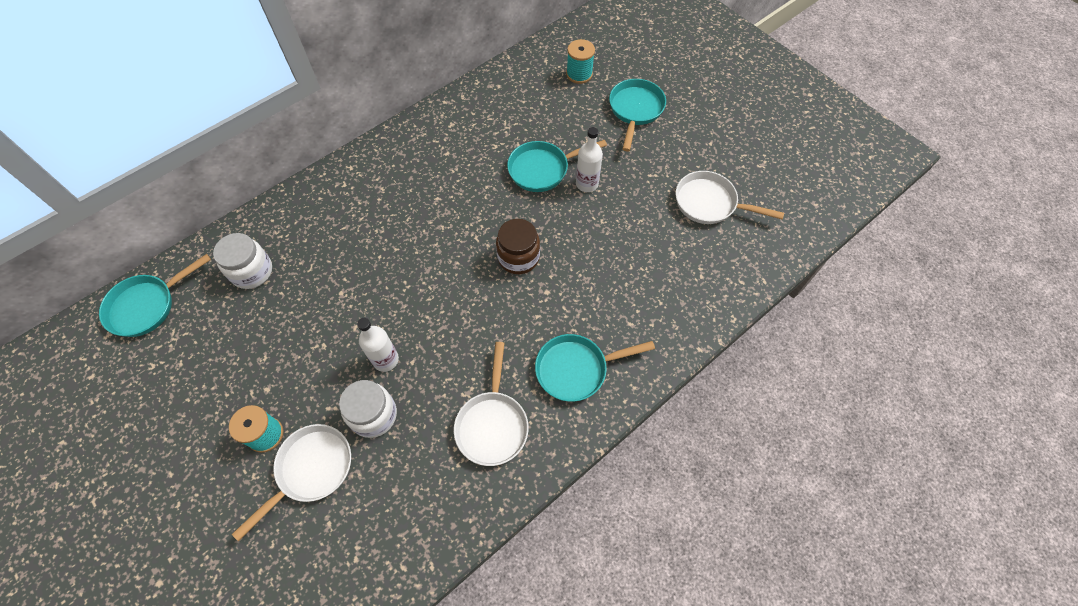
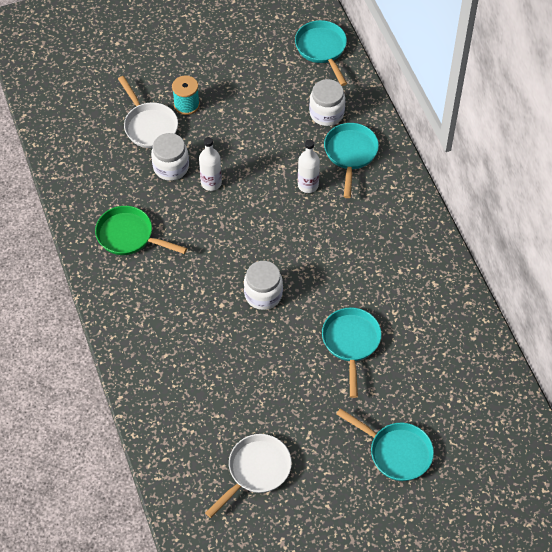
camera: 110 degrees right, 5 degrees down
white pan [454,342,529,466] -> green pan [95,206,187,255]
brown jar [496,219,540,274] -> white jar [244,261,283,310]
turquoise pan [535,334,655,402] -> turquoise pan moved to [324,123,379,198]
turquoise spool [566,39,595,84] -> none
white bottle [576,127,603,192] -> white bottle moved to [298,139,320,193]

